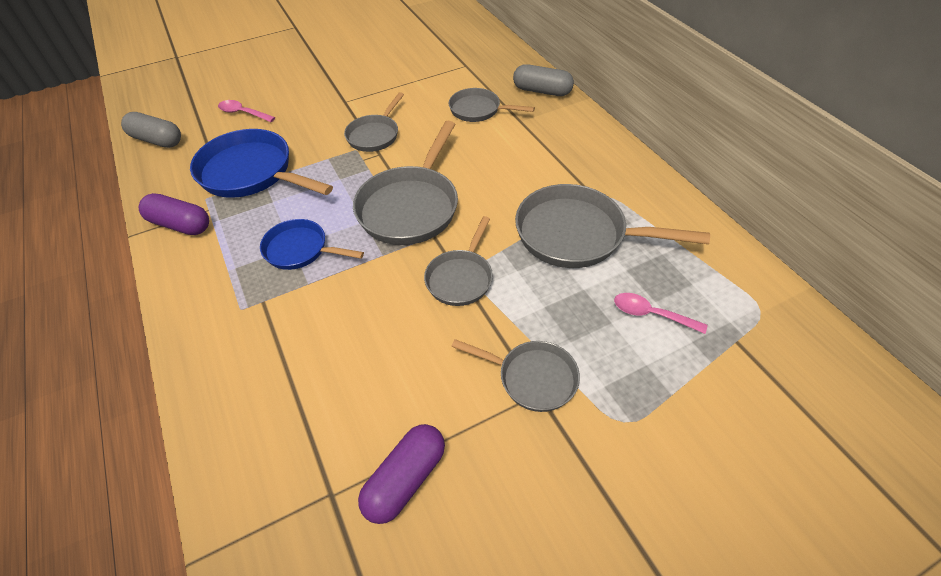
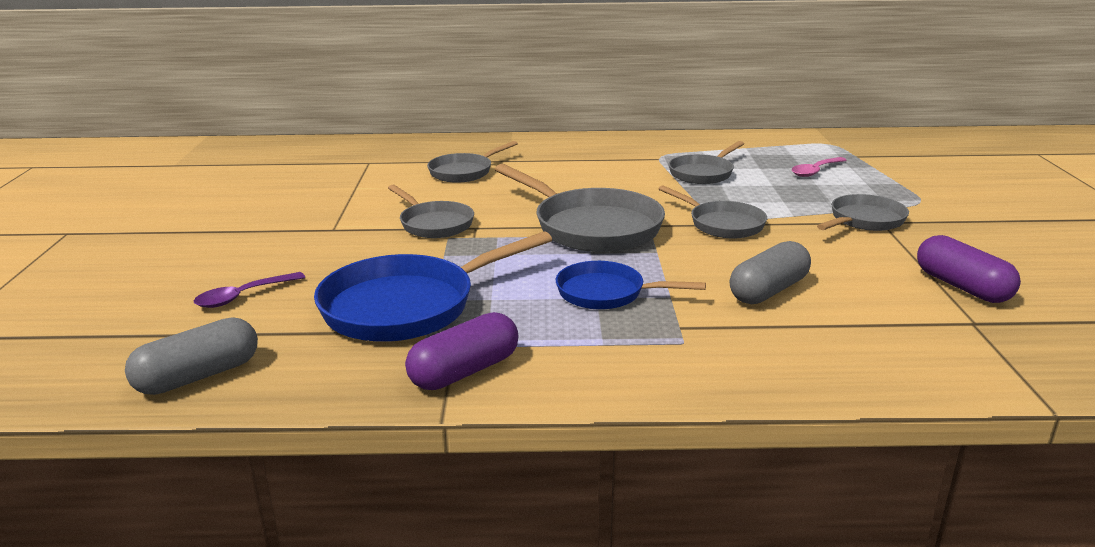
camera: 65 degrees left, 25 degrees down
pink spoon [218,100,275,122] -> purple spoon [194,272,305,308]
blue pan [260,219,364,270] -> blue pan turned 60 degrees clockwise [556,261,706,310]
grey capsule [513,64,574,96] -> grey capsule moved to [730,241,811,304]
grey pan [515,184,710,268] -> grey pan [669,141,744,184], size x0.59

